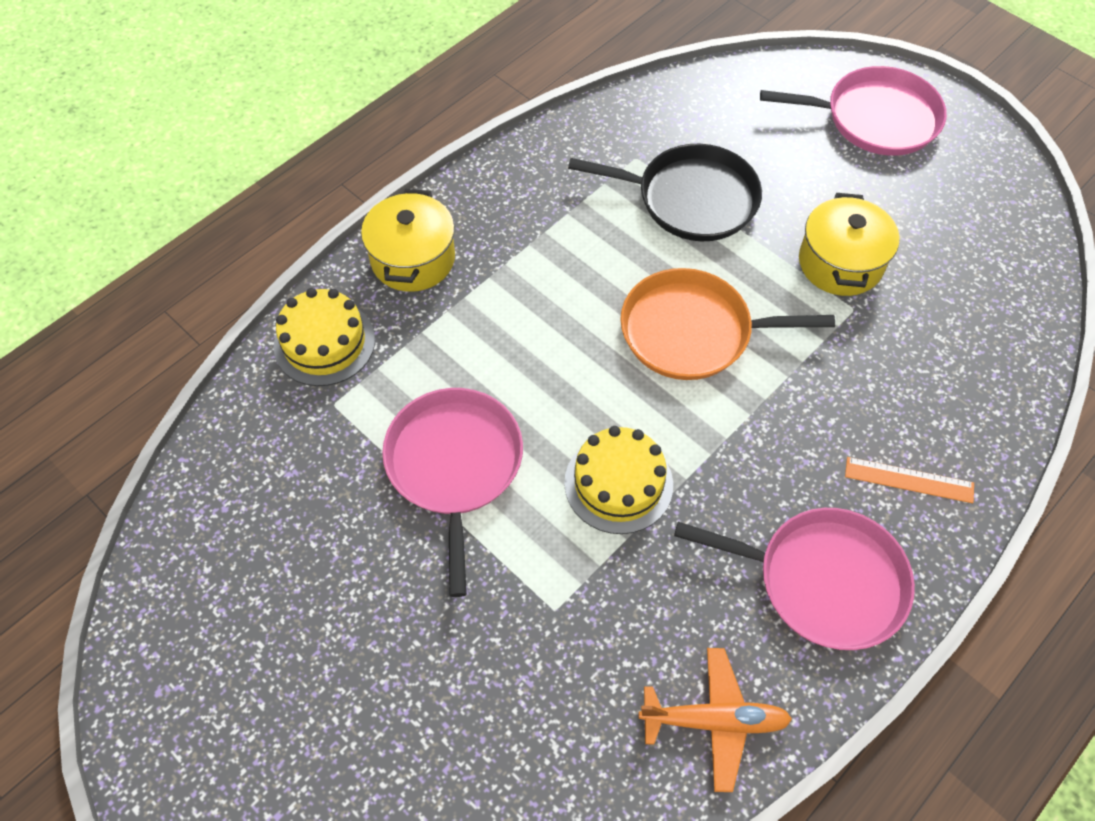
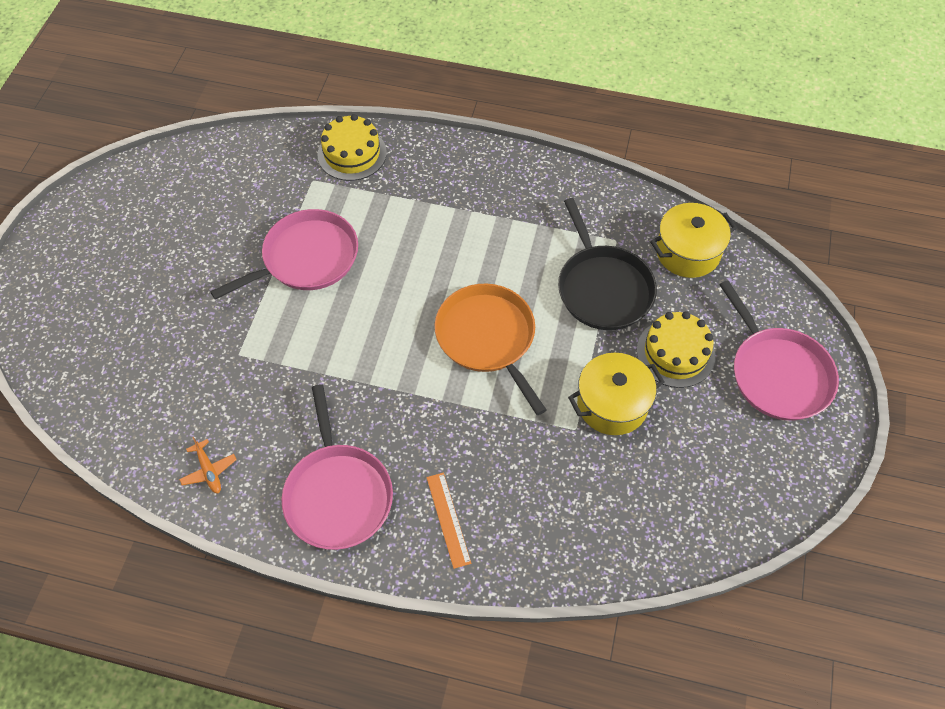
camera: 60 degrees right, 0 degrees up
yellow pot [361,189,455,292] -> yellow pot moved to [650,203,737,278]
yellow cake [564,426,673,534] -> yellow cake moved to [637,311,715,388]
orange plane [639,648,792,792] -> orange plane [179,437,237,493], size x0.60

